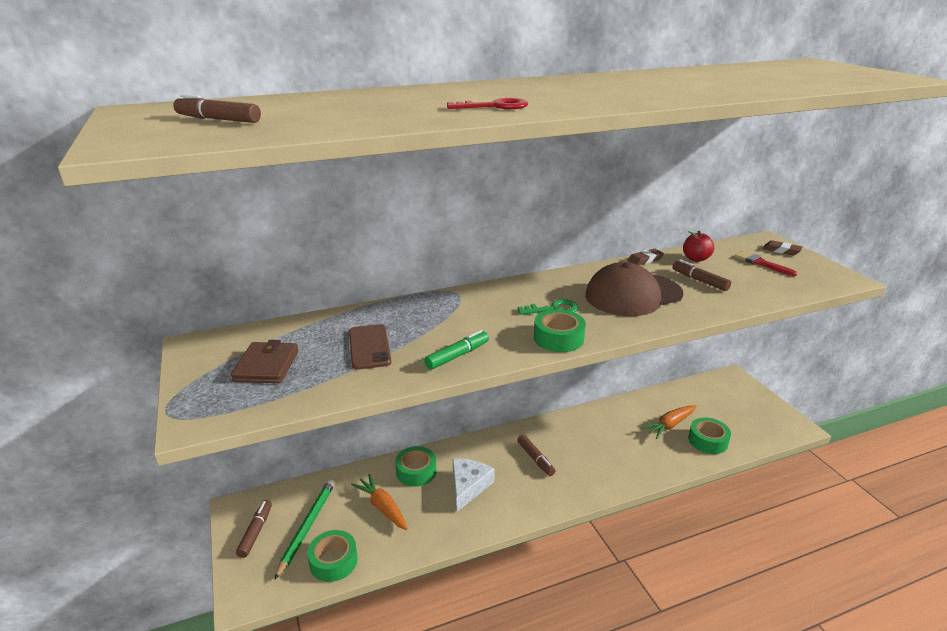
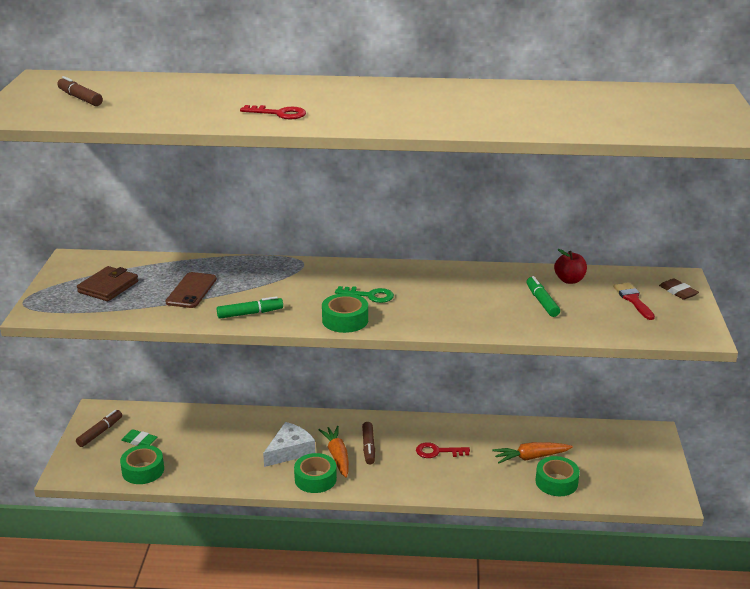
camera: 25 degrees right, 0 degrees up
green pencil [274,479,335,580] -> green eraser [121,429,157,446]
orange carrot [351,474,408,530] -> orange carrot moved to [318,426,349,478]
green tape [395,446,436,487] -> green tape moved to [294,453,337,493]
brown cap [585,262,683,316] -> none
brown eraser [627,249,664,265] -> none
brown marker [672,259,731,291] -> green marker [526,276,560,317]
none -> red key [416,442,470,458]

